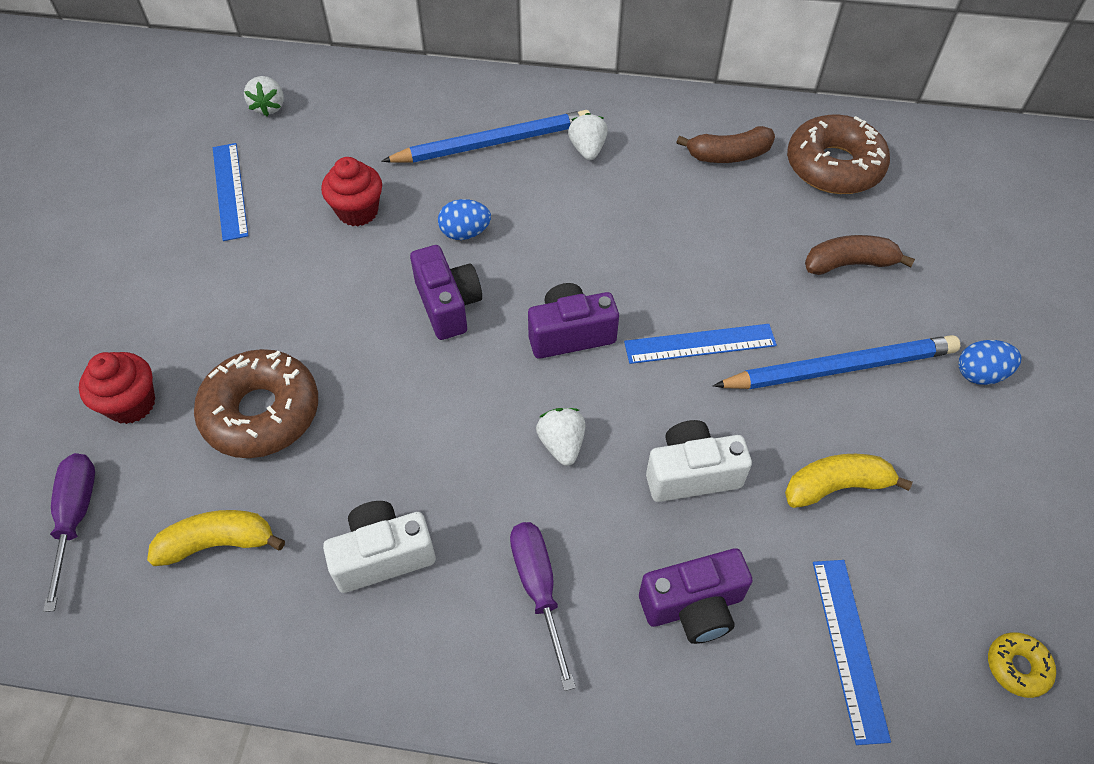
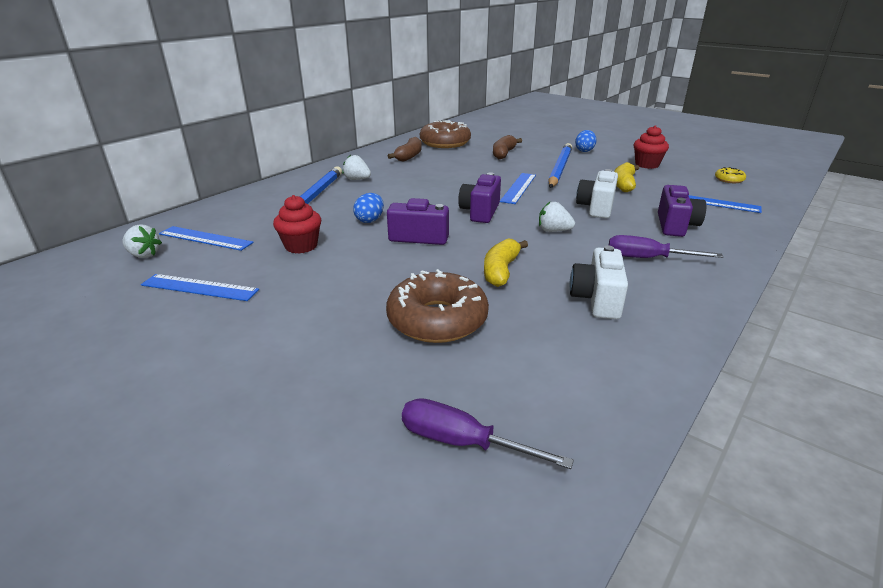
camera: 60 degrees left, 25 degrees down
red cupcake [79,352,155,424] -> red cupcake moved to [634,125,669,169]
yellow banana [147,510,285,566] -> yellow banana moved to [484,239,528,287]
none -> blue ruler [159,226,254,251]

